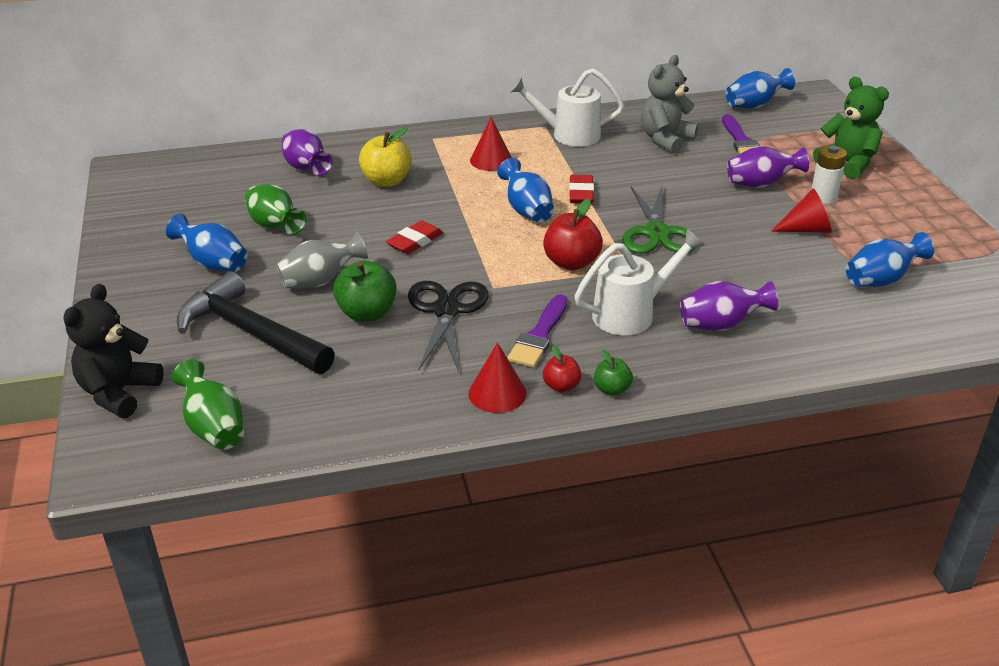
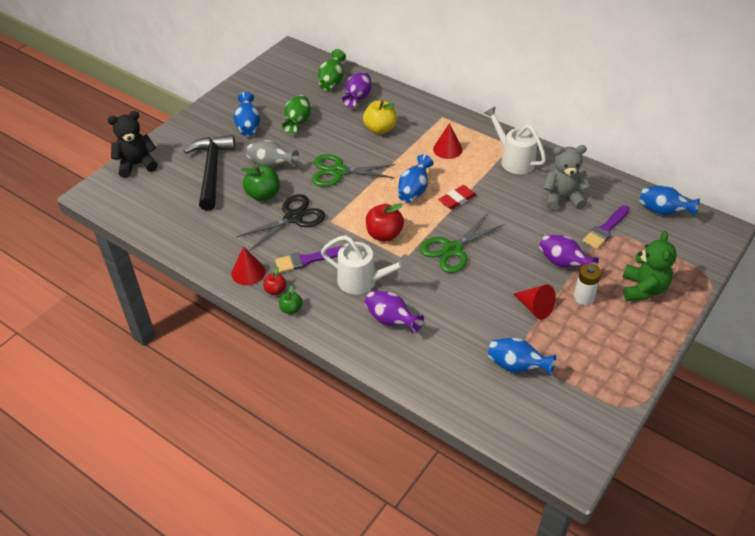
camera: 50 degrees right, 10 degrees up
green vase [172,359,244,450] -> green vase moved to [318,49,346,91]
red eraser [386,220,443,254] -> green scissors [312,154,396,187]

